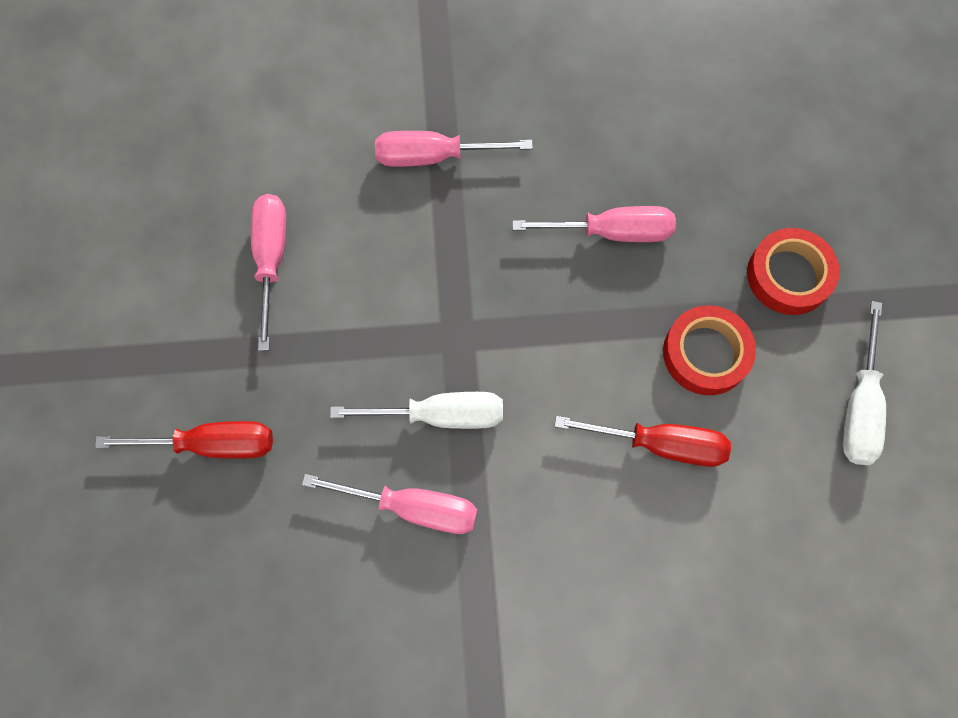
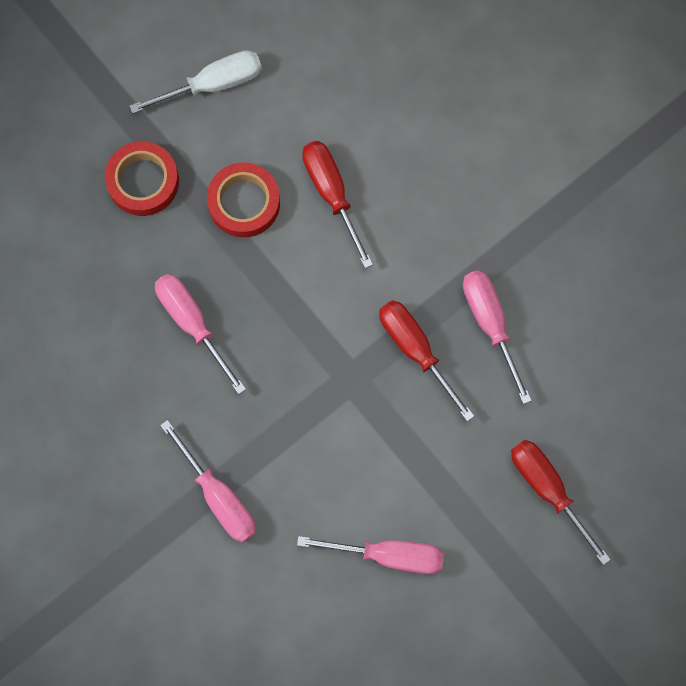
camera: 125 degrees left, 5 degrees up
pink screwdriver [251,194,286,351] -> pink screwdriver turned 135 degrees counterclockwise [297,536,444,574]
white screwdriver [330,392,503,429] -> red screwdriver [379,300,474,422]

